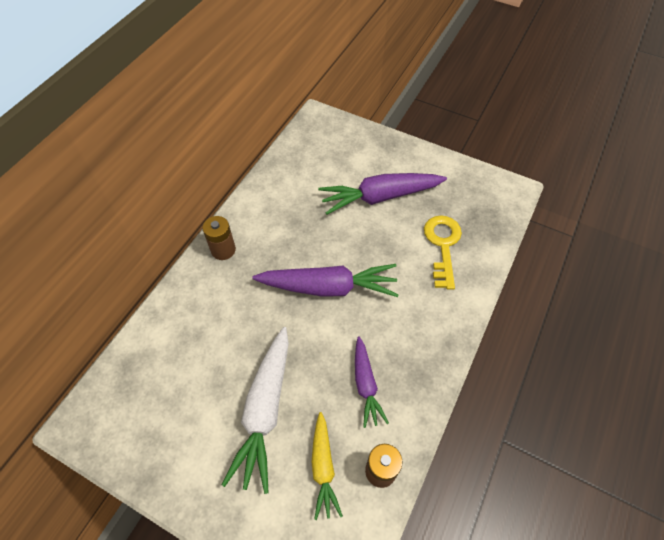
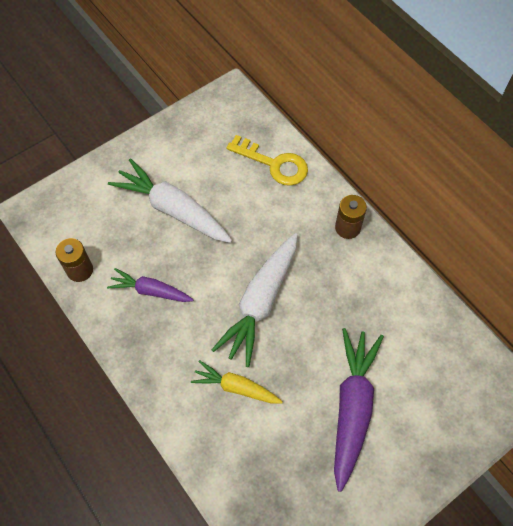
camera: 115 degrees right, 5 degrees up
purple carrot [252,264,398,297] -> white carrot [212,233,298,367]
yellow carrot [312,412,343,520] -> yellow carrot moved to [191,360,283,404]
yellow key [424,216,462,290] -> yellow key moved to [226,135,308,186]

